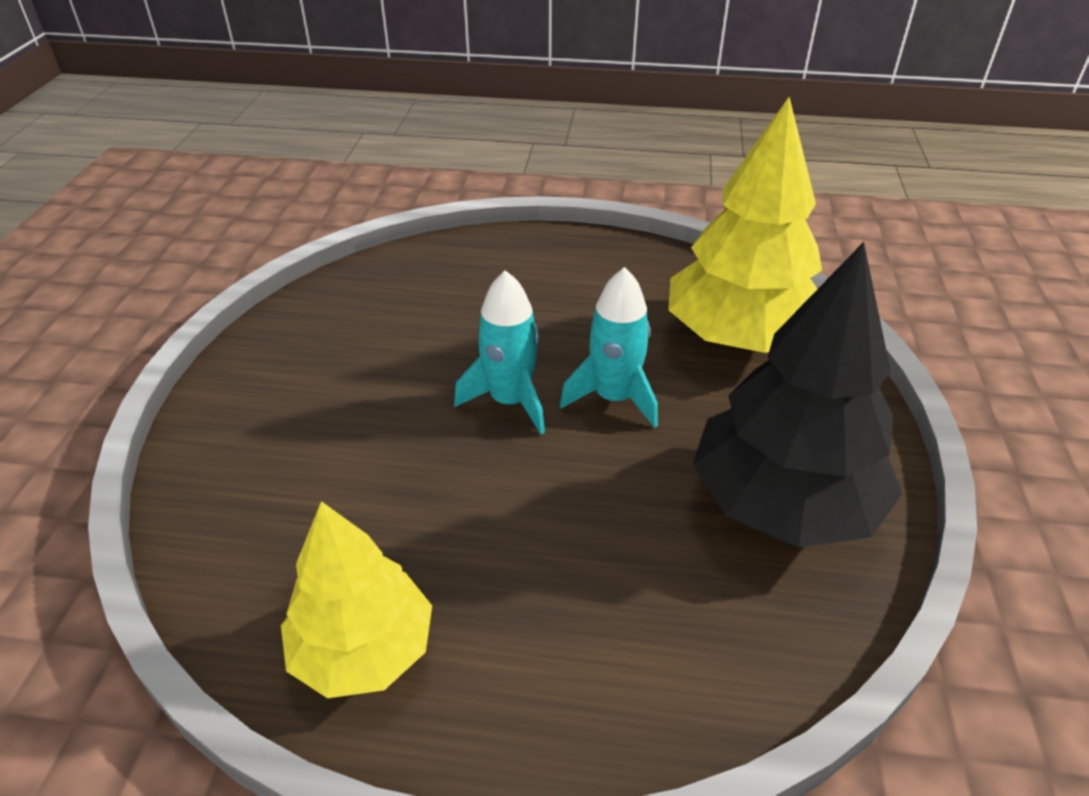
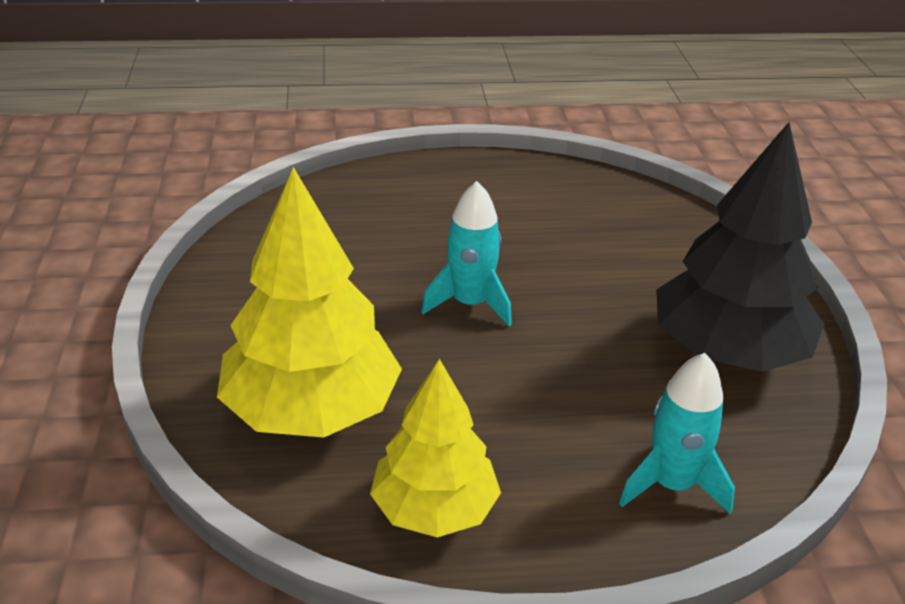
camera: 15 degrees left, 5 degrees down
turquoise rocket [560,267,658,428] -> turquoise rocket moved to [619,353,735,514]
yellow tree [668,97,822,353] -> yellow tree moved to [217,167,402,438]

